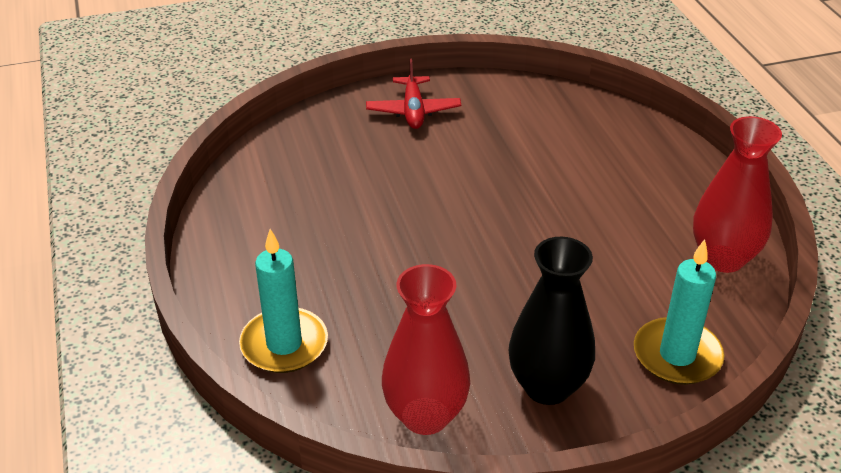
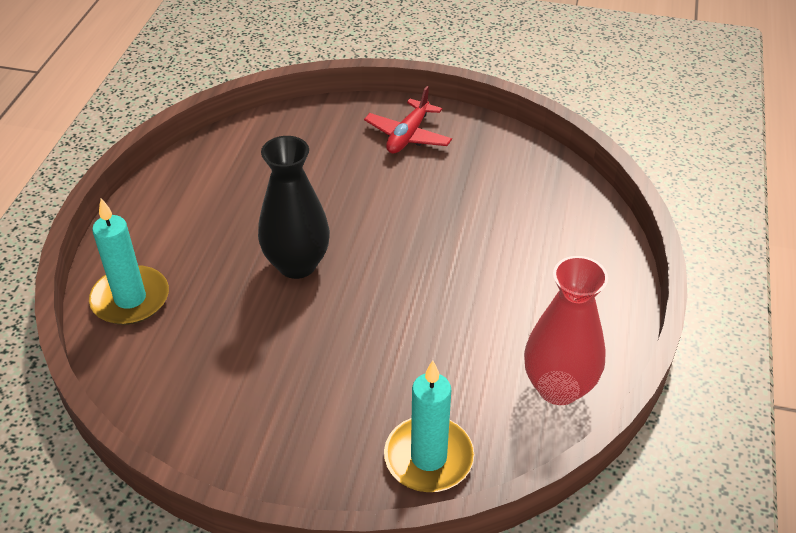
camera: 30 degrees right, 5 degrees up
red vase [382,264,470,435] -> none
black vase [508,237,595,405] -> black vase moved to [258,136,330,279]

